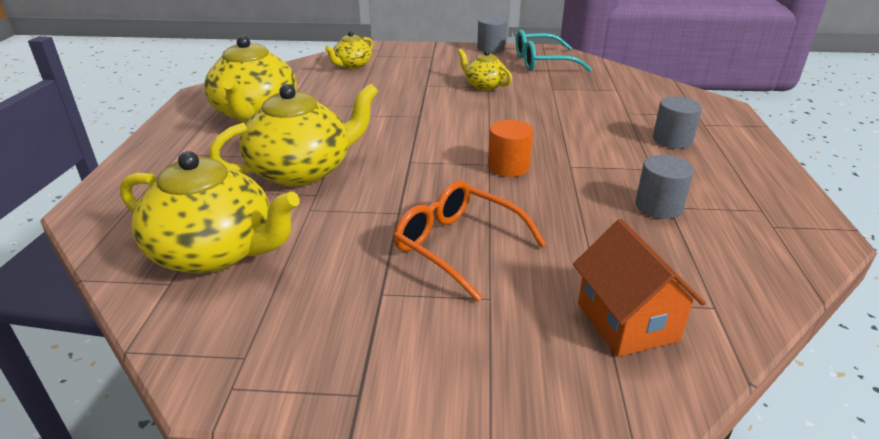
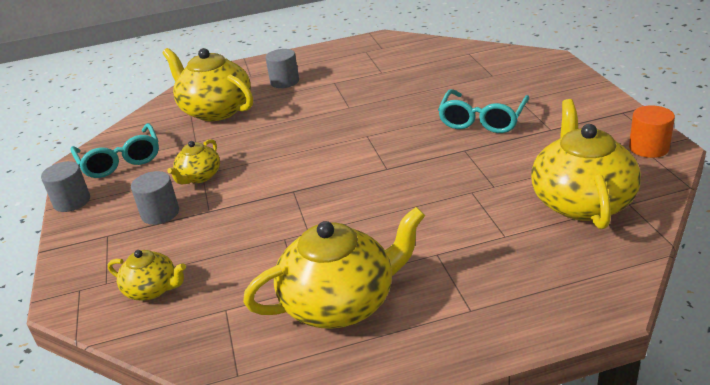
camera: 105 degrees left, 0 degrees up
yellow teapot [209,83,378,187] -> yellow teapot moved to [162,48,253,121]
orange glasses [394,181,546,302] -> turquoise glasses [438,89,530,133]
orange cylinder [488,120,533,177] -> orange cylinder moved to [629,105,675,158]
orange house [573,219,706,357] -> none
grey cylinder [635,155,694,219] -> grey cylinder moved to [131,171,179,225]

